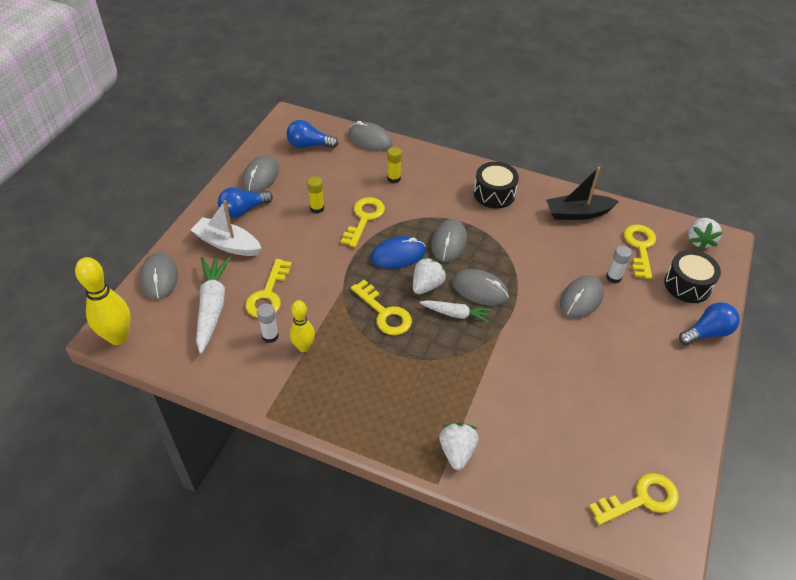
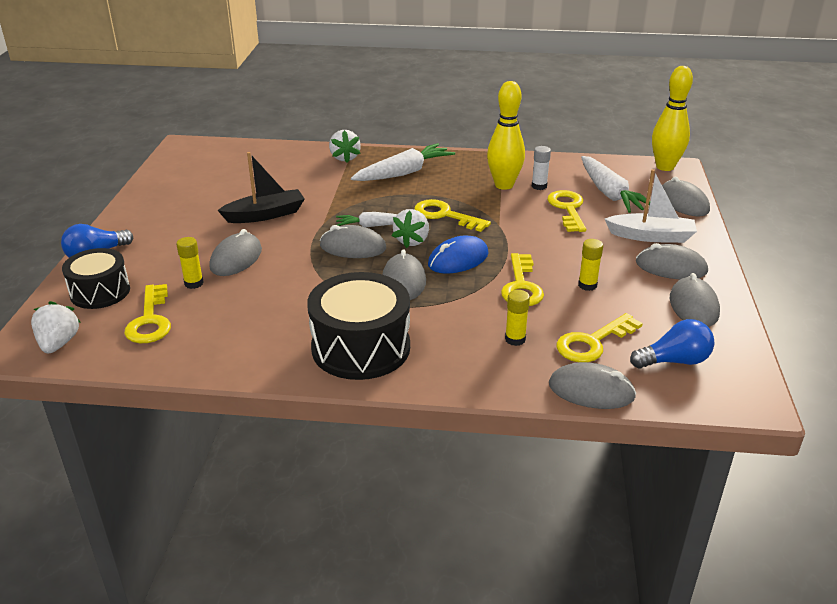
camera: 165 degrees right, 15 degrees down
blue light bulb [218,187,273,218] -> grey mouse [636,243,708,279]
yellow bowling pin [290,300,315,352] -> yellow bowling pin [487,81,525,190], size x1.61
black drum [474,162,519,209] -> black drum [307,272,410,380], size x1.57
black boat [546,167,619,220] -> black boat moved to [217,152,305,223]
yellow key [589,473,679,525] -> yellow key moved to [556,313,643,362]
white glue stick [606,245,632,283] -> yellow glue stick [176,237,204,289]
none -> white carrot [351,143,455,181]

